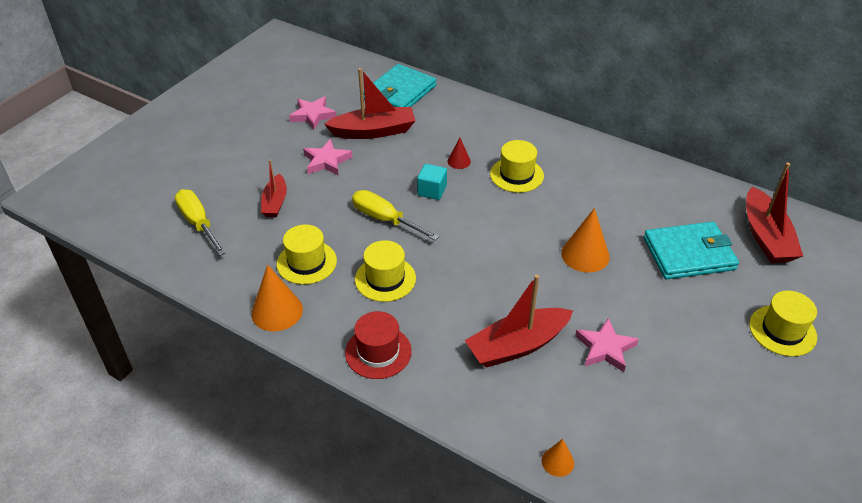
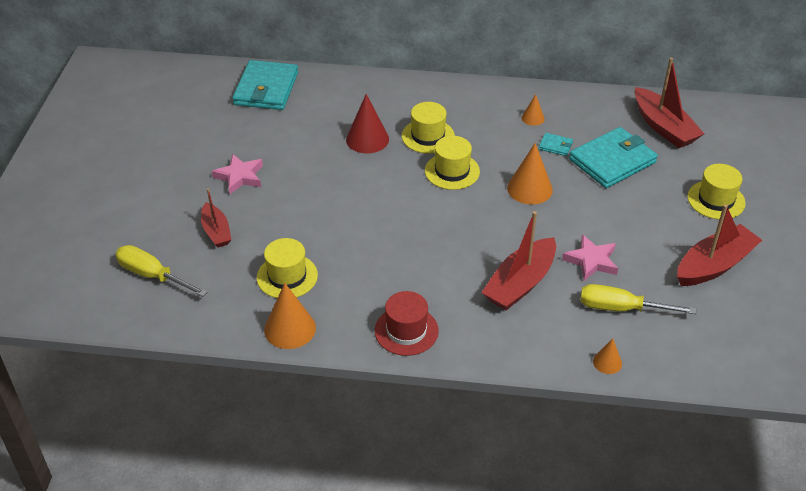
camera: 25 degrees left, 0 degrees up
pink star [289,97,336,130] -> none
red boat [324,68,416,139] -> red boat moved to [677,204,762,286]
yellow screwdriver [352,190,439,241] -> yellow screwdriver moved to [580,284,696,314]
yellow hat [355,240,416,302] -> yellow hat moved to [425,136,480,190]
turquoise cube [417,164,447,200] -> none
red cone [448,138,471,169] -> red cone [346,94,389,153], size x1.84
none -> orange cone [522,94,544,126]
none -> turquoise wallet [539,133,573,156]

